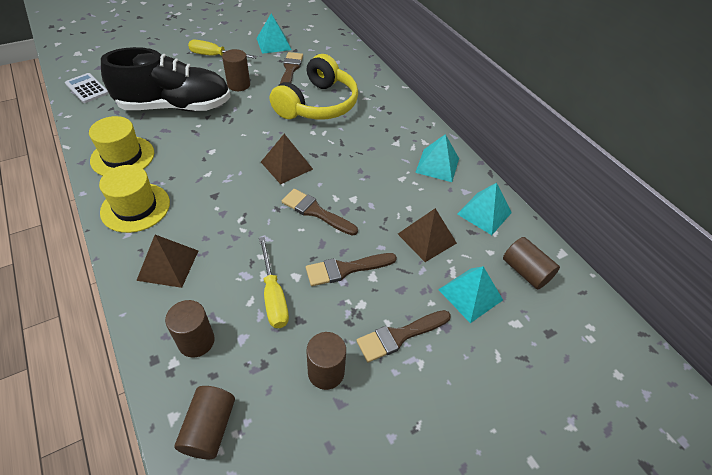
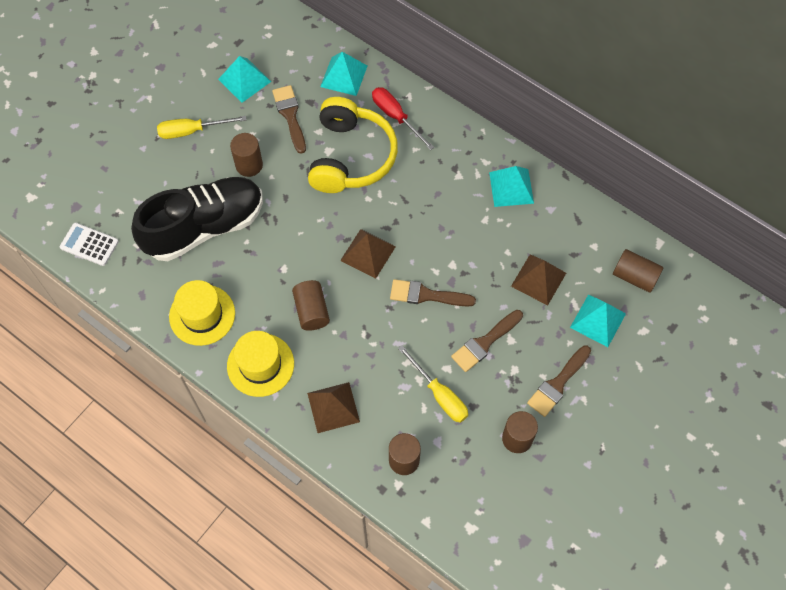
camera: 20 degrees left, 15 degrees up
brown cylinder [174,386,235,459] -> brown cylinder moved to [292,280,330,331]
turquoise pyramid [457,183,512,235] -> turquoise pyramid moved to [320,52,367,96]
none -> red screwdriver [372,87,434,150]

